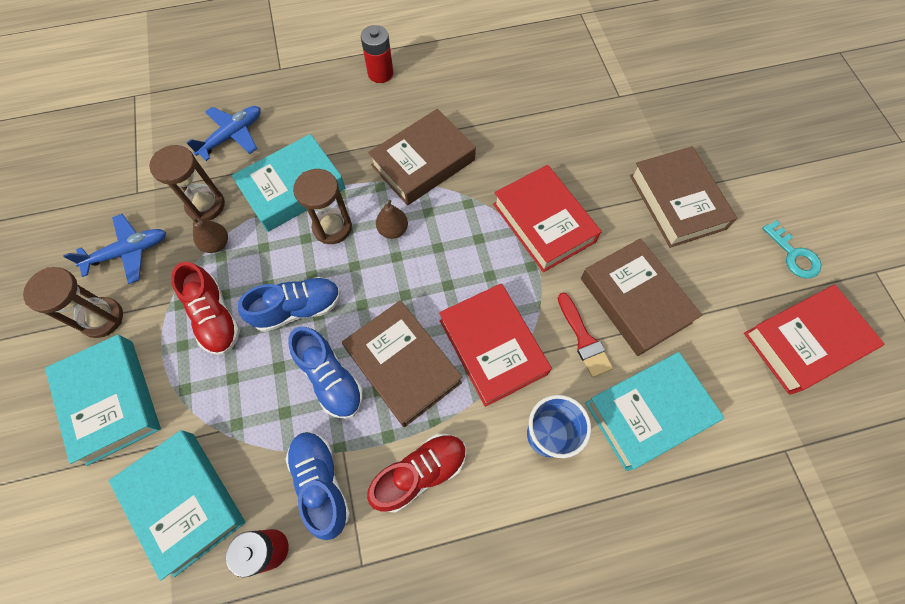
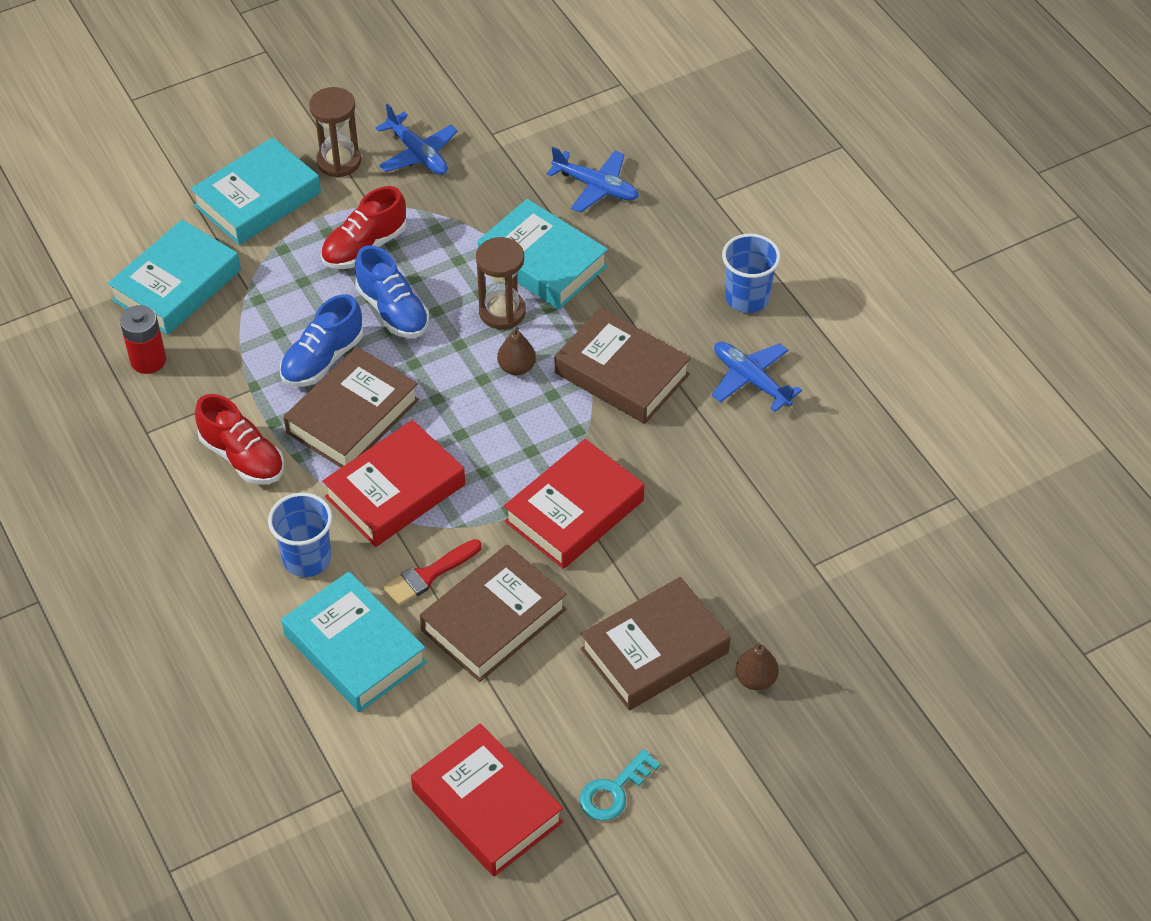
camera: 75 degrees right, 15 degrees down
brown hourglass [149,145,225,220] -> none
brown pear [192,217,228,253] -> brown pear moved to [736,642,779,690]
blue shoe [285,432,350,540] -> none
red battery [361,25,393,83] -> blue cup [722,234,781,313]
none -> blue plane [712,342,802,412]

